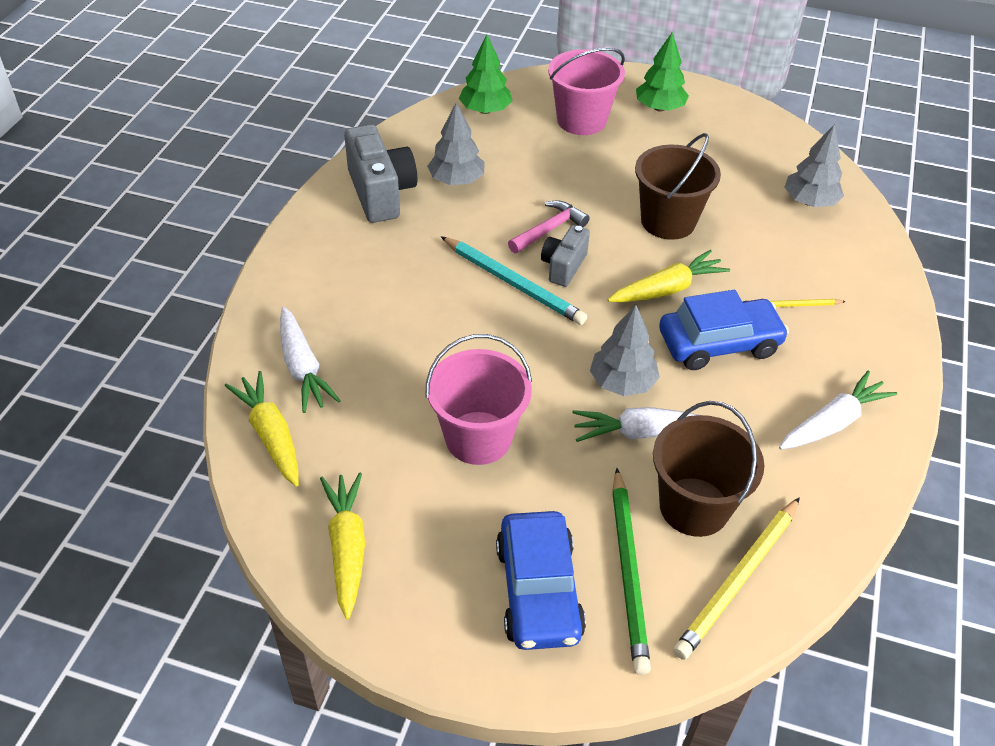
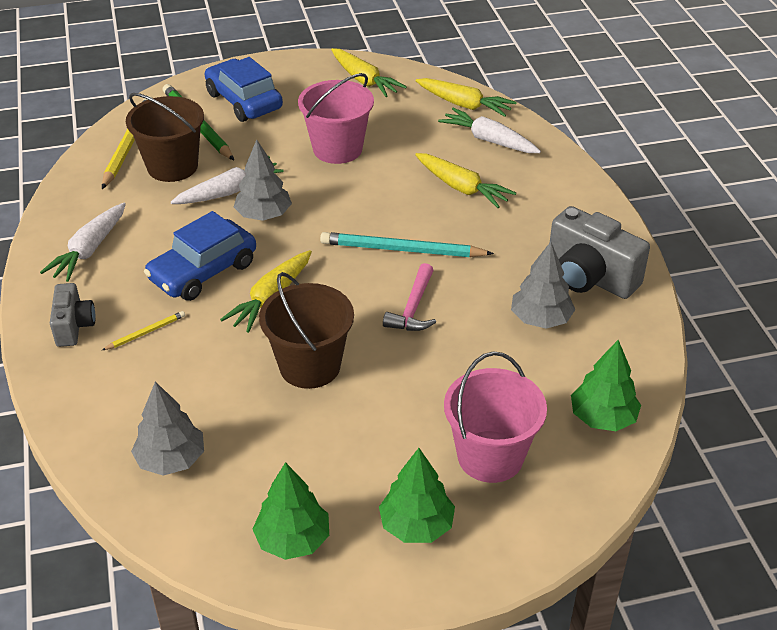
camera: 150 degrees right, 5 degrees down
grey camera [541,225,590,287] -> grey camera moved to [50,283,95,347]
none -> green tree [253,462,329,560]
none -> yellow carrot [415,153,516,208]

